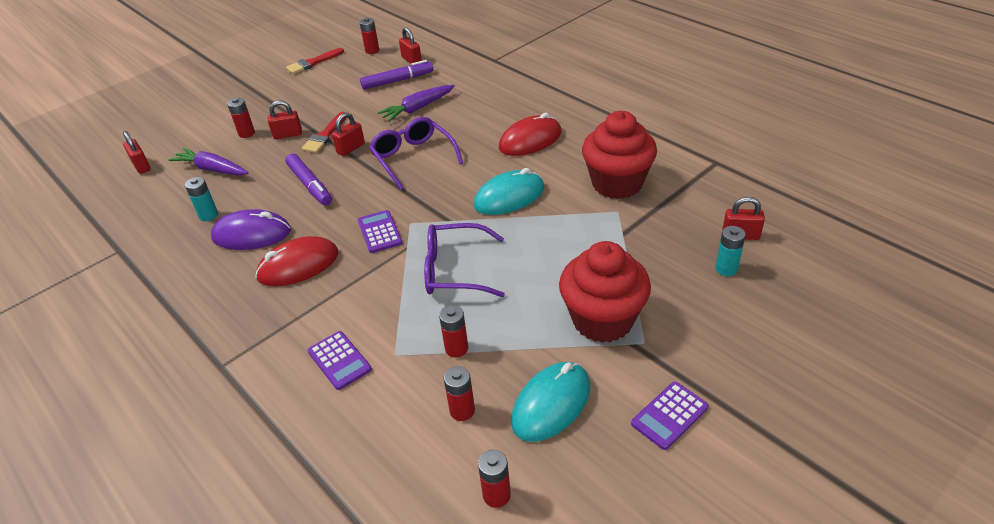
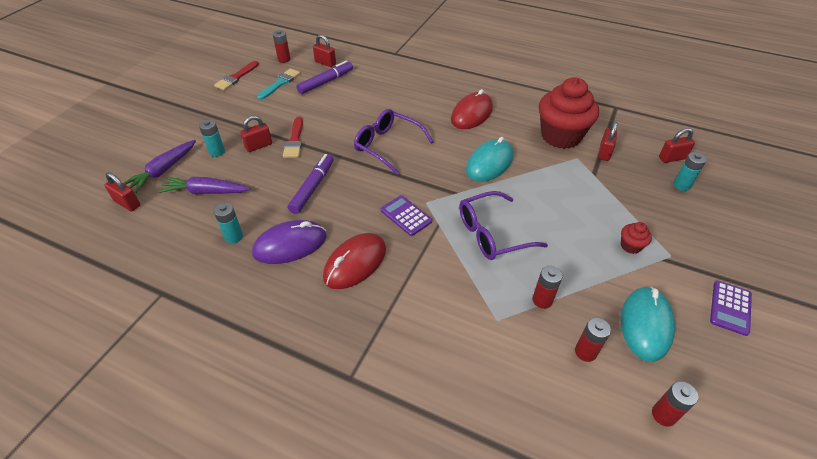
camera: 25 degrees left, 5 degrees up
red battery [227,98,255,138] -> turquoise battery [199,119,225,157]
purple marker [285,153,332,205] -> purple marker turned 105 degrees counterclockwise [288,154,334,214]
purple calculator [308,331,372,390] -> none
red padlock [332,113,365,156] -> red padlock moved to [598,121,617,161]
purple carrot [377,85,455,122] -> purple carrot moved to [123,140,196,193]
red cupcake [559,241,651,343] -> red cupcake [621,222,652,254], size x0.41
none -> turquoise brush [257,68,301,100]

